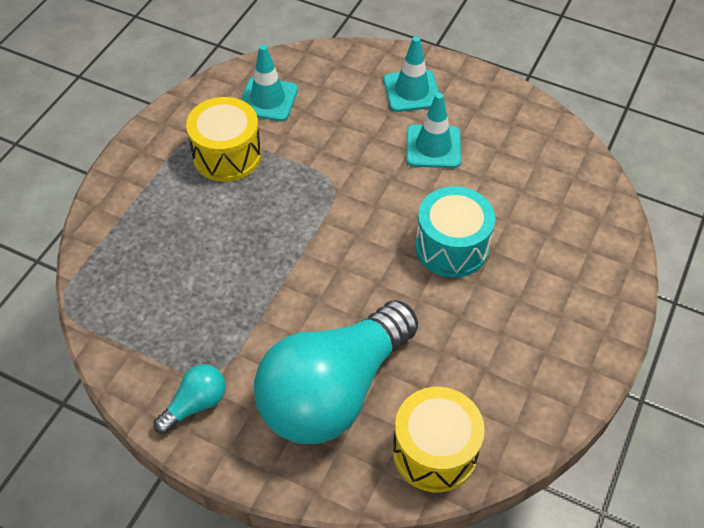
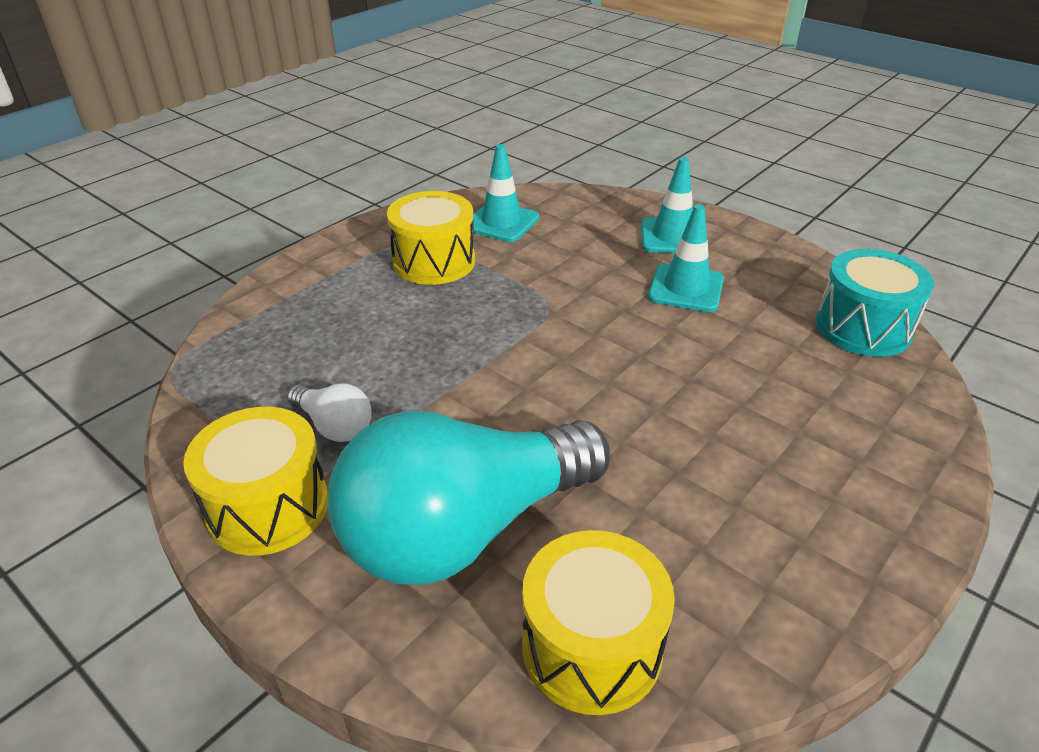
camera: 15 degrees right, 15 degrees down
turquoise light bulb [154,364,226,434] -> yellow drum [183,407,328,556]
turquoise drum [415,186,495,278] -> turquoise drum moved to [815,249,934,357]
none -> white light bulb [287,384,372,442]

